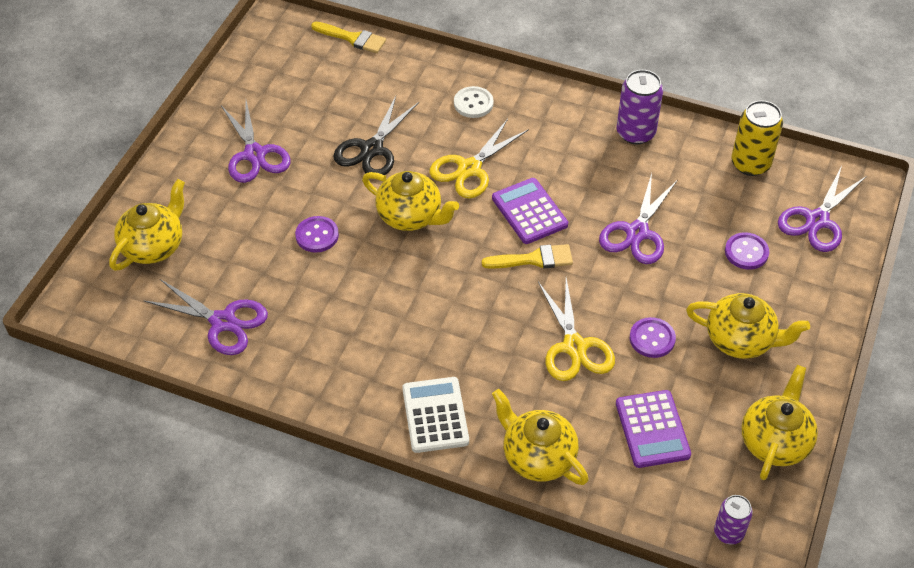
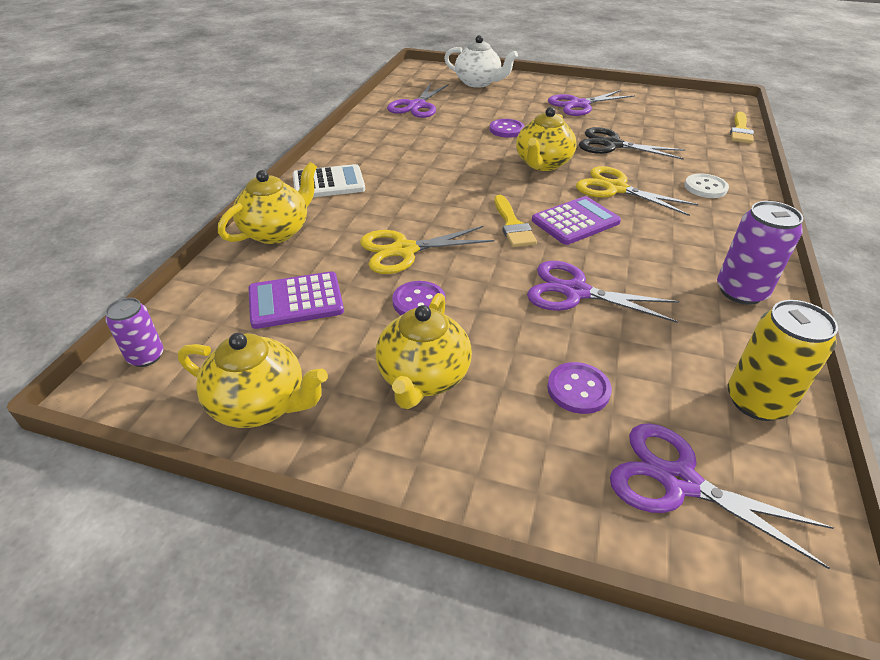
camera: 85 degrees right, 10 degrees down
yellow teapot [109,179,185,271] -> white teapot [444,35,518,88]

